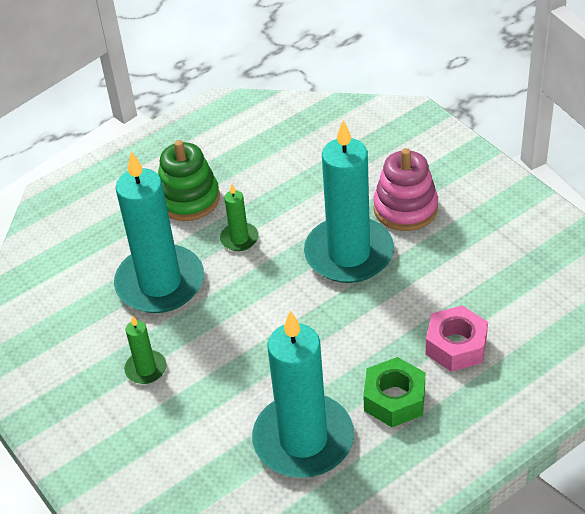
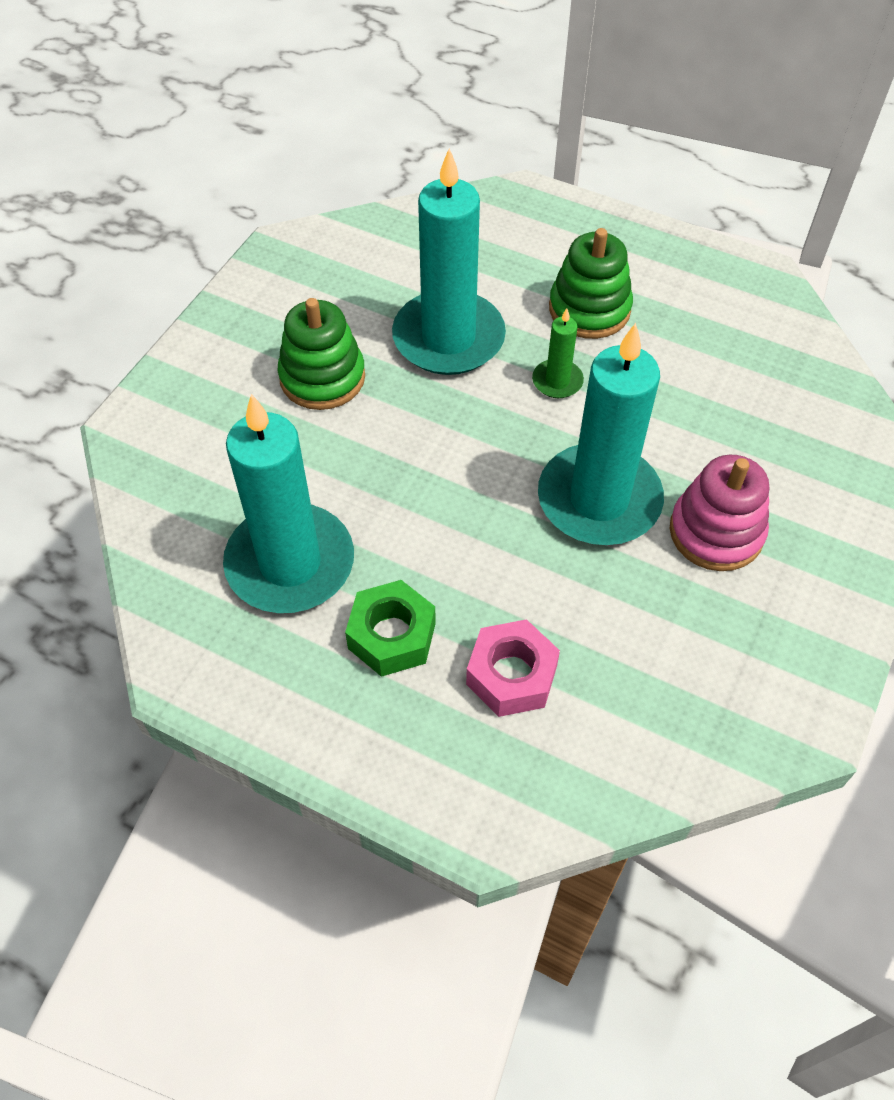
camera: 60 degrees right, 10 degrees up
green candle [124,315,167,384] -> green stacking toy [278,298,365,410]

